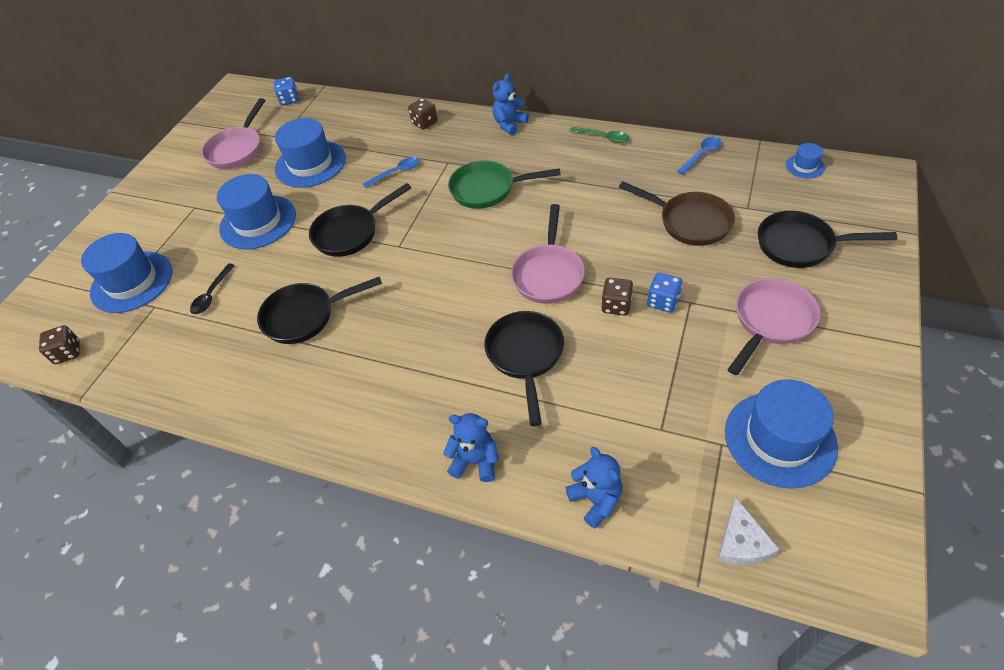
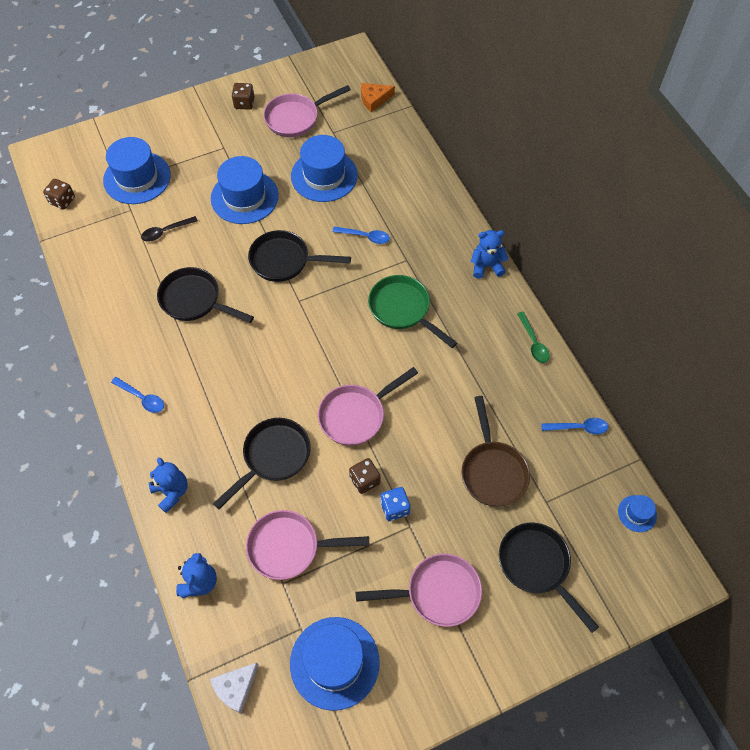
camera: 40 degrees right, 10 degrees up
blue dice [274,77,299,105] -> orange cheese [361,83,395,112]
brown dice [408,98,438,130] -> brown dice moved to [232,83,254,110]
none -> blue spoon [111,377,164,413]
none -> pink pan [246,510,369,580]

